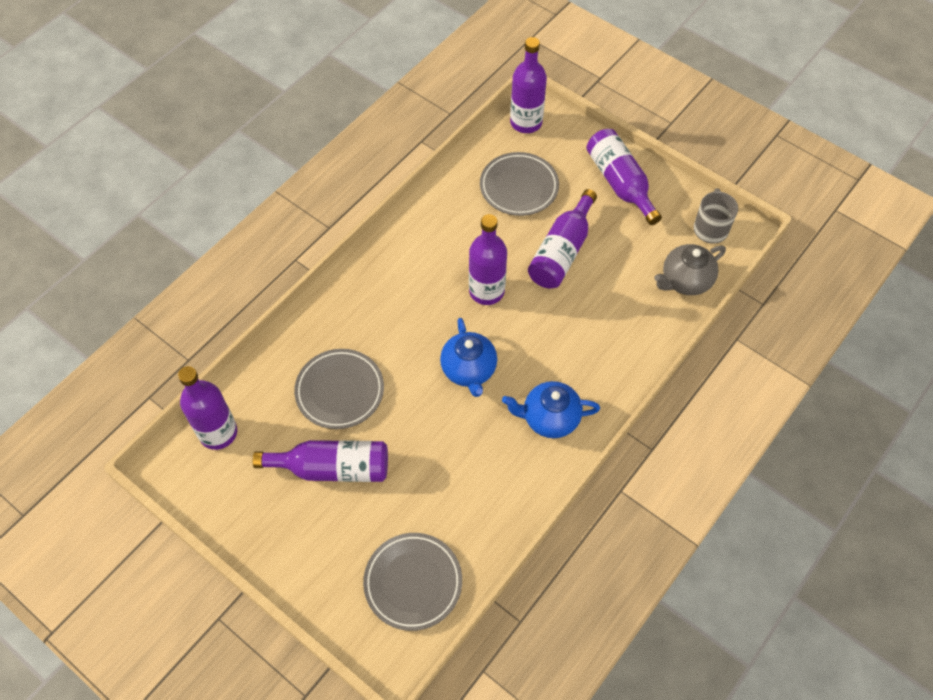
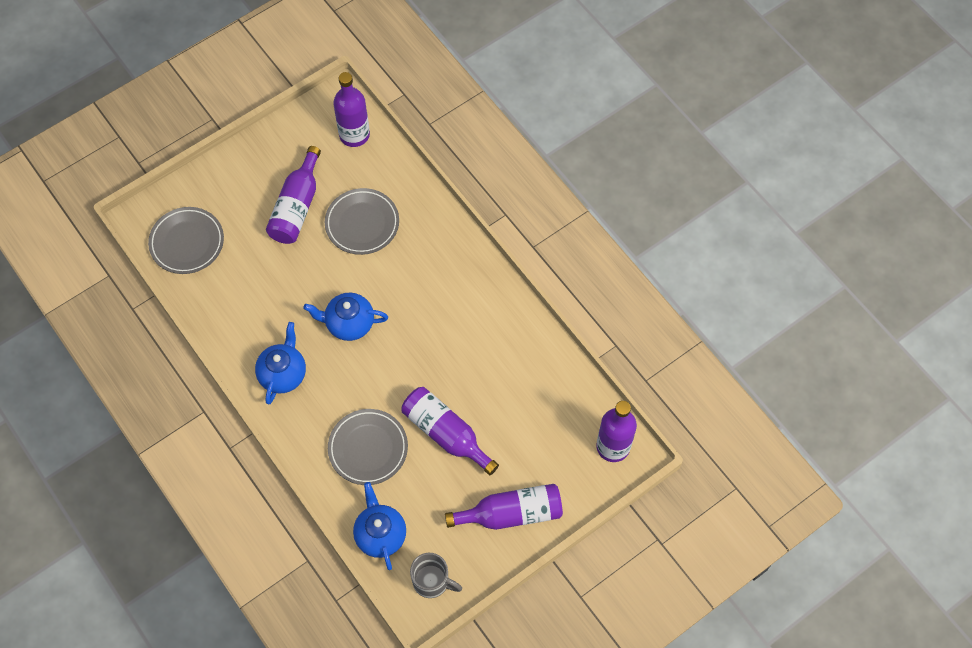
camera: 105 degrees right, 5 degrees up
purple bottle [469,214,507,305] -> none
grey plate [480,152,559,216] -> grey plate moved to [328,409,408,485]
grey teapot [654,244,726,295] -> blue teapot [353,482,406,570]

